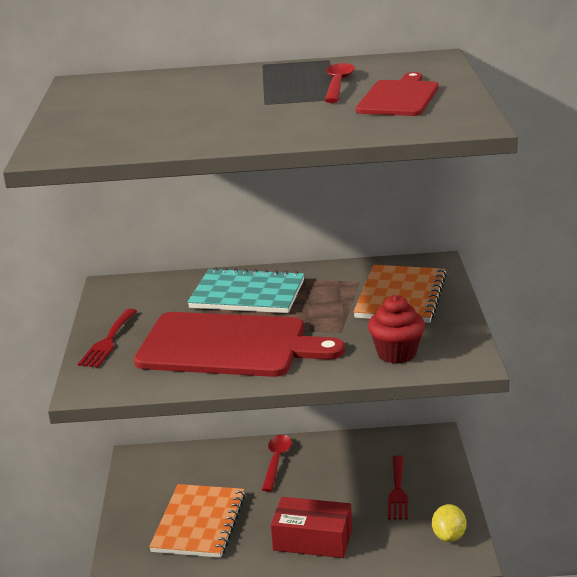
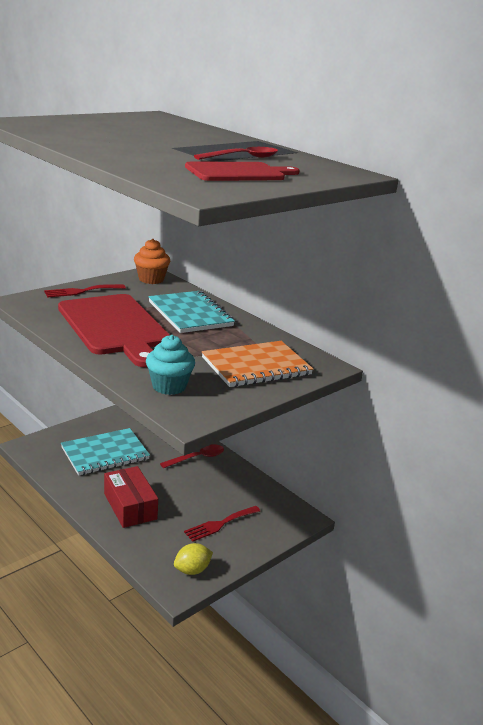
camera: 45 degrees right, 0 degrees up
orange notebook [149,484,246,558] -> turquoise notebook [61,428,150,475]
red cupcake [368,295,425,364] -> turquoise cupcake [146,335,195,395]
none -> orange cupcake [134,239,170,284]

